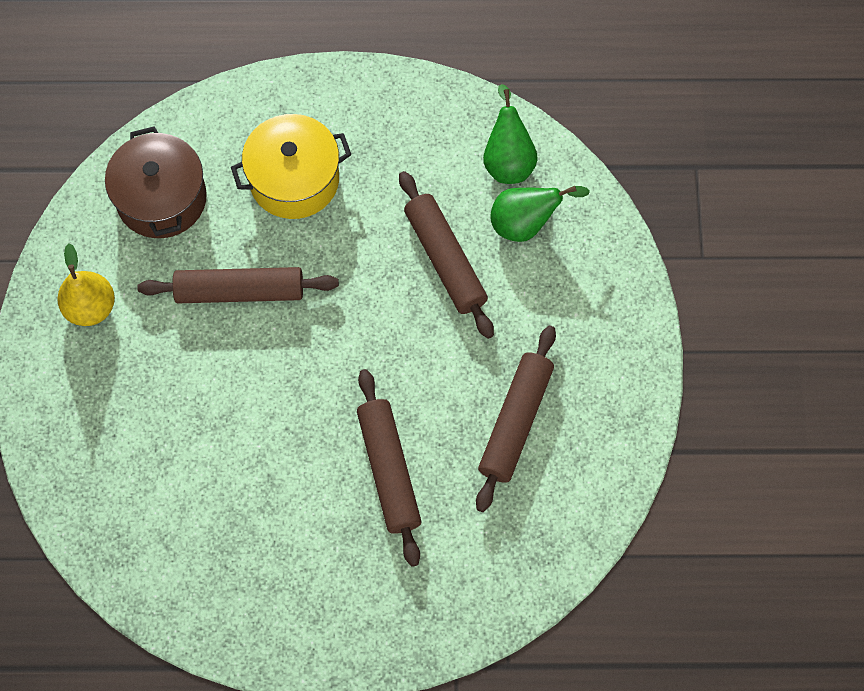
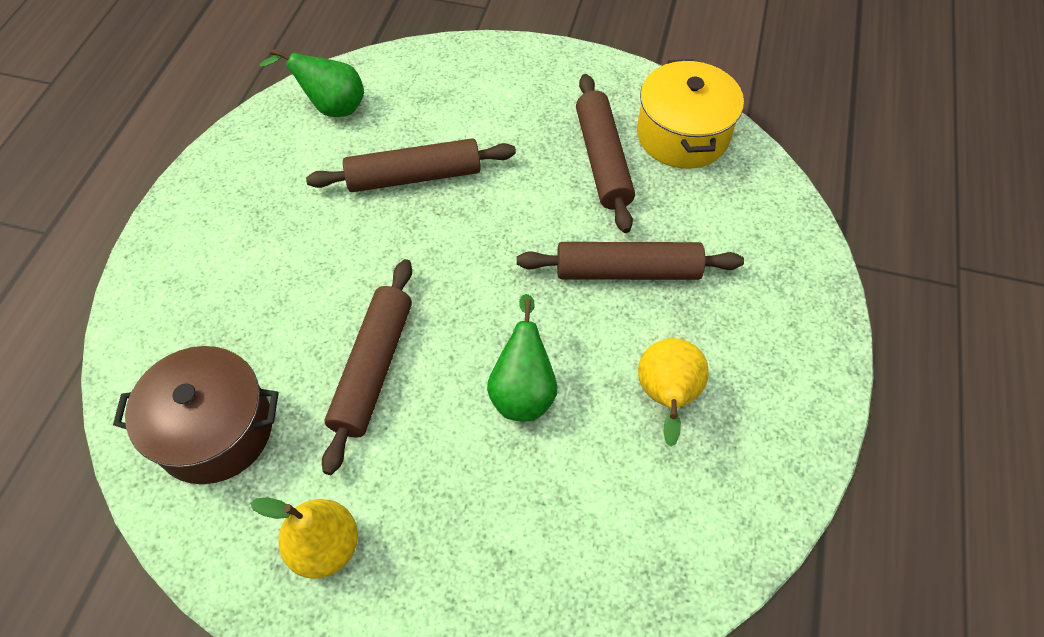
camera: 75 degrees left, 10 degrees down
yellow pot [231,114,351,219] -> yellow pot moved to [637,59,744,169]
brown rolling pin [476,325,556,512] -> brown rolling pin turned 45 degrees clockwise [576,74,635,233]
green pear [490,186,590,242] -> green pear moved to [487,294,557,421]
none -> yellow pear [638,338,709,447]

